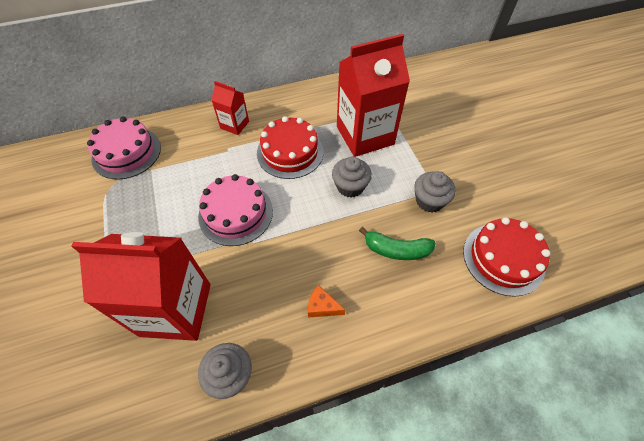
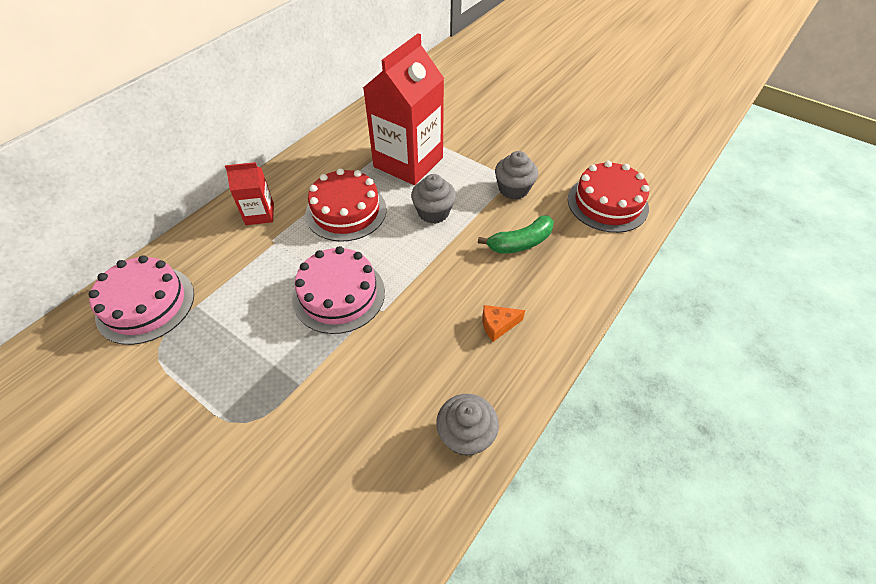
camera: 35 degrees left, 5 degrees down
red carton [72,232,211,341] -> none

